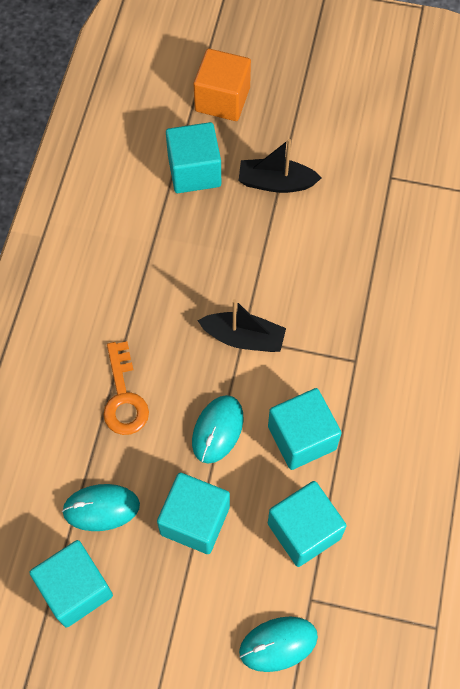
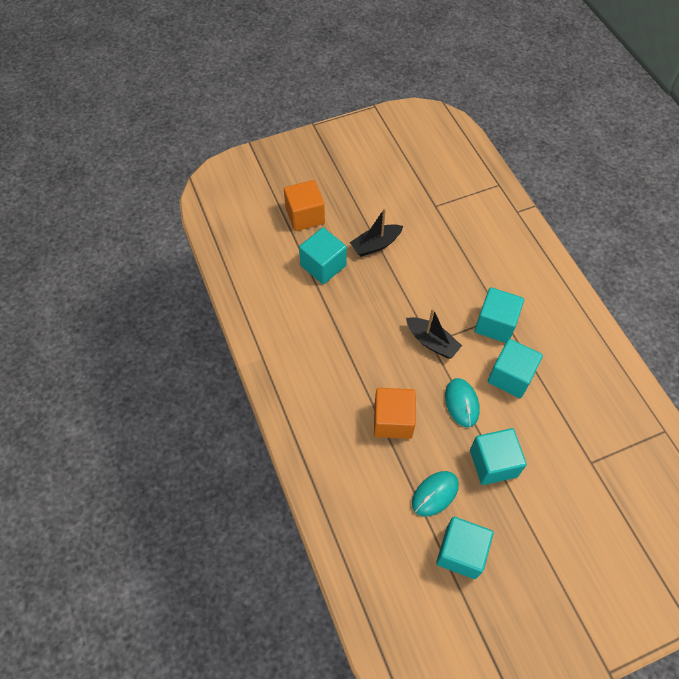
camera: 35 degrees left, 5 degrees down
orange key [103,341,149,435] -> orange cube [374,388,416,439]
black boat [198,299,286,352] -> black boat turned 60 degrees clockwise [406,308,462,359]
turquoise mouse [239,617,318,672] -> none
turquoise cube [268,481,347,567] -> turquoise cube moved to [474,287,524,343]

